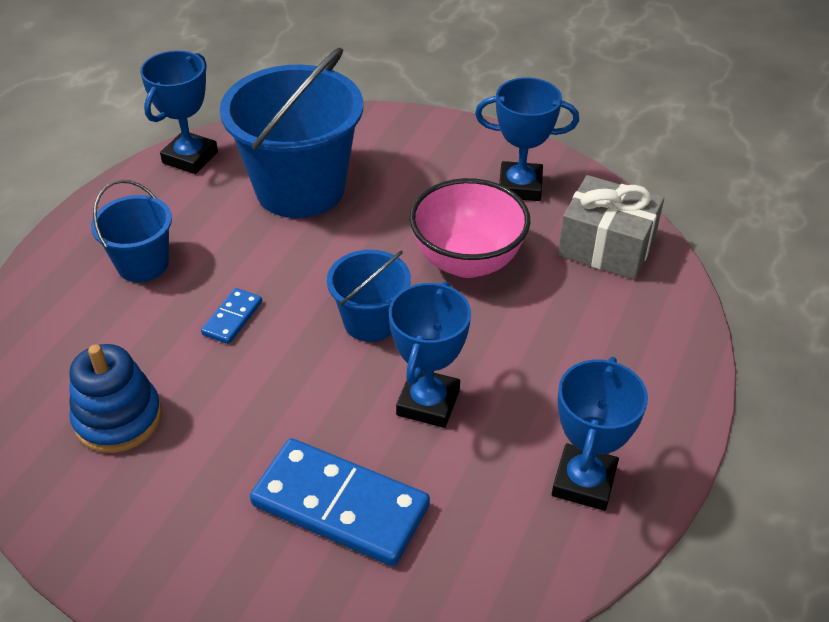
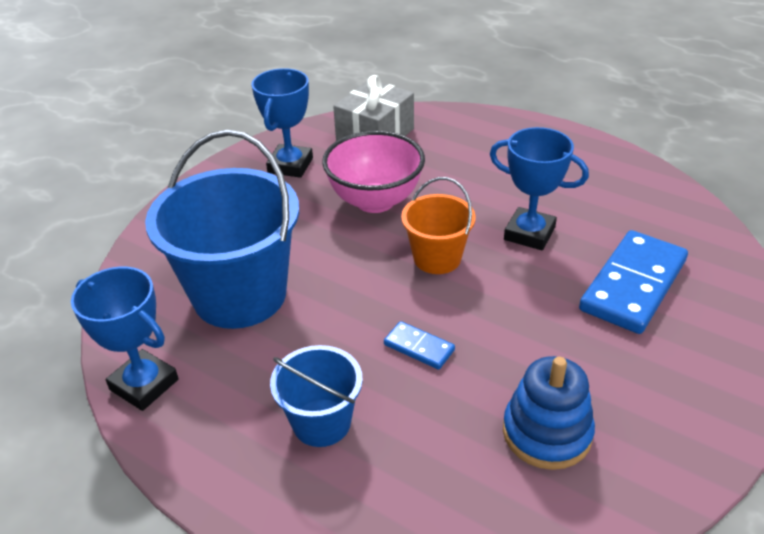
camera: 80 degrees left, 5 degrees down
blue bucket [327,250,411,342] -> orange bucket [401,177,476,274]
blue trophy [552,357,648,511] -> none

